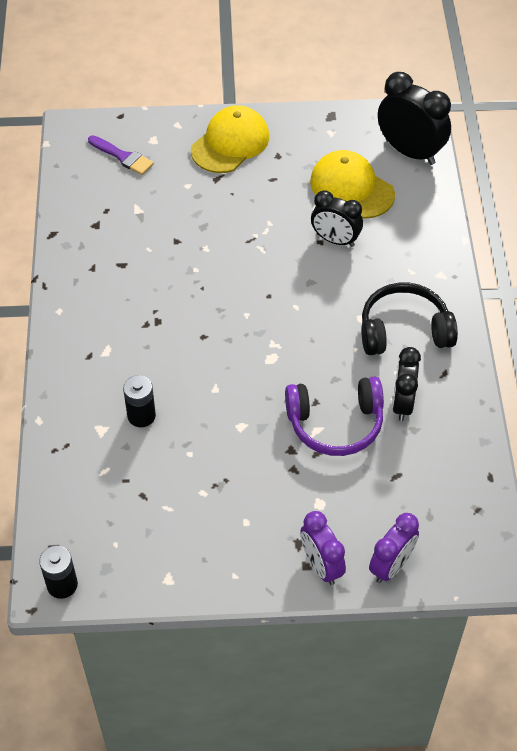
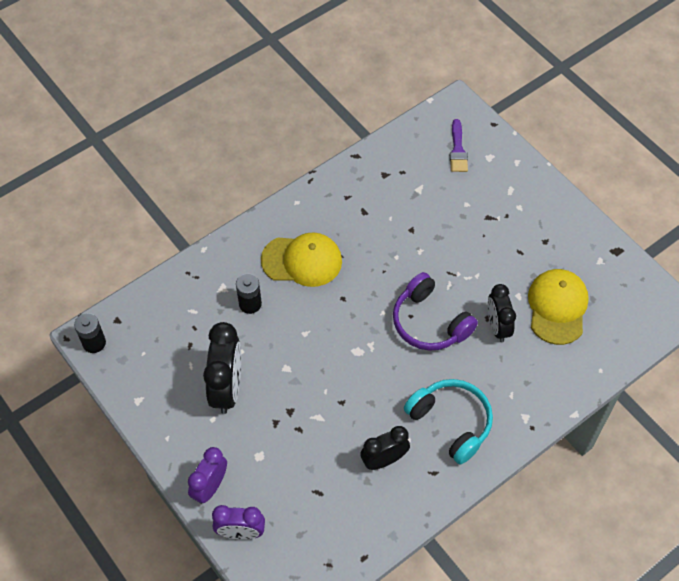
camera: 55 degrees right, 5 degrees up
yellow cap [191,105,269,173] -> yellow cap moved to [261,232,342,287]
purple headphones [285,377,384,456] -> purple headphones moved to [393,272,478,351]
black headphones [361,283,458,355] -> turquoise headphones [404,379,493,465]
black clock [378,72,451,165] -> black clock moved to [203,322,241,414]

